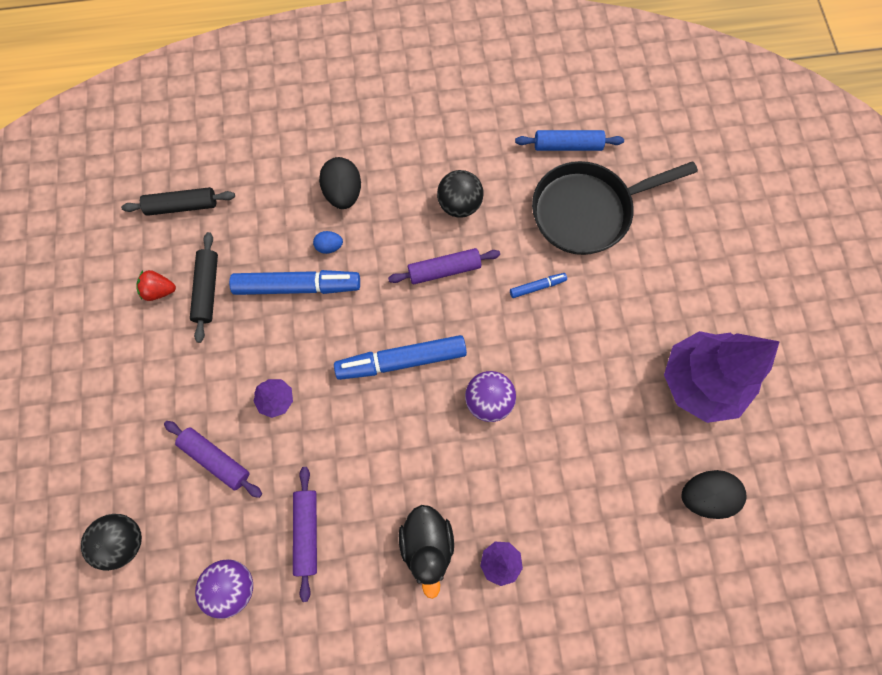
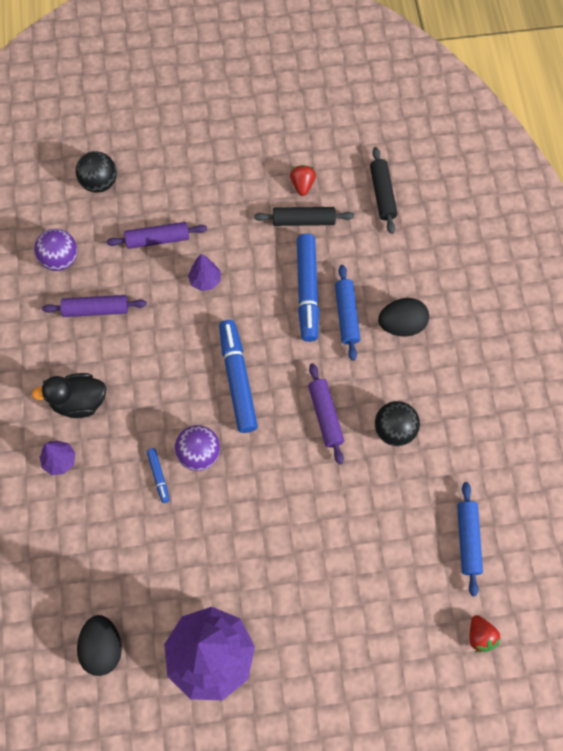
camera: 90 degrees right, 5 degrees down
purple rolling pin [164,421,262,498] -> purple rolling pin turned 45 degrees clockwise [107,222,207,249]
blue egg [313,231,343,254] -> blue rolling pin [335,265,360,361]
blue marker [510,273,567,298] -> blue marker moved to [147,448,170,503]
black pan [532,161,698,255] -> none
none -> red strawberry [470,615,501,652]

